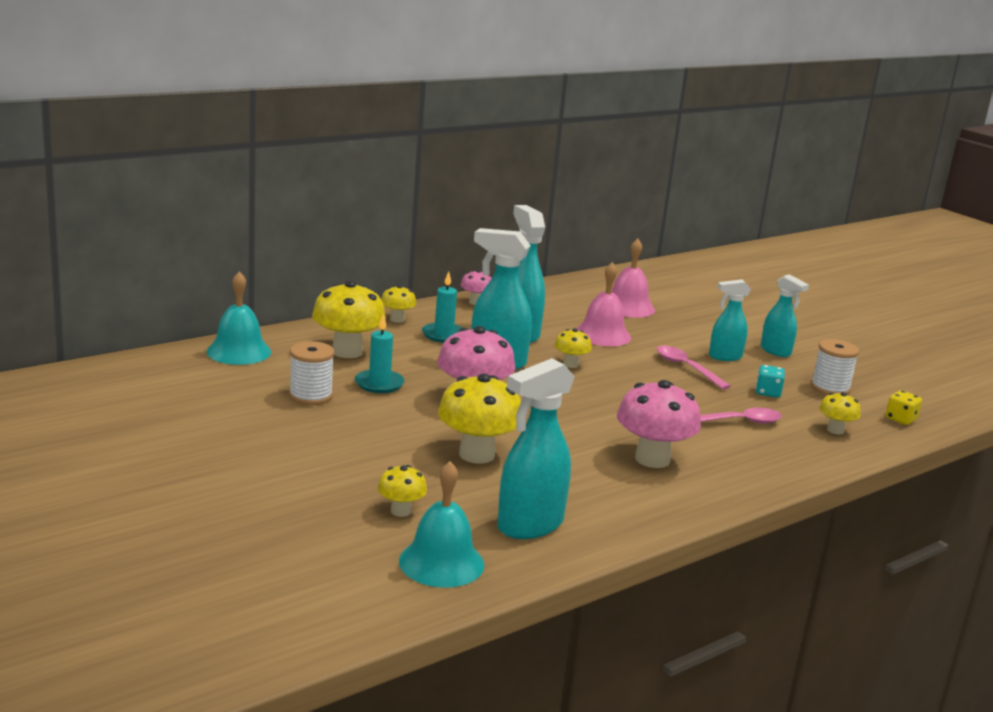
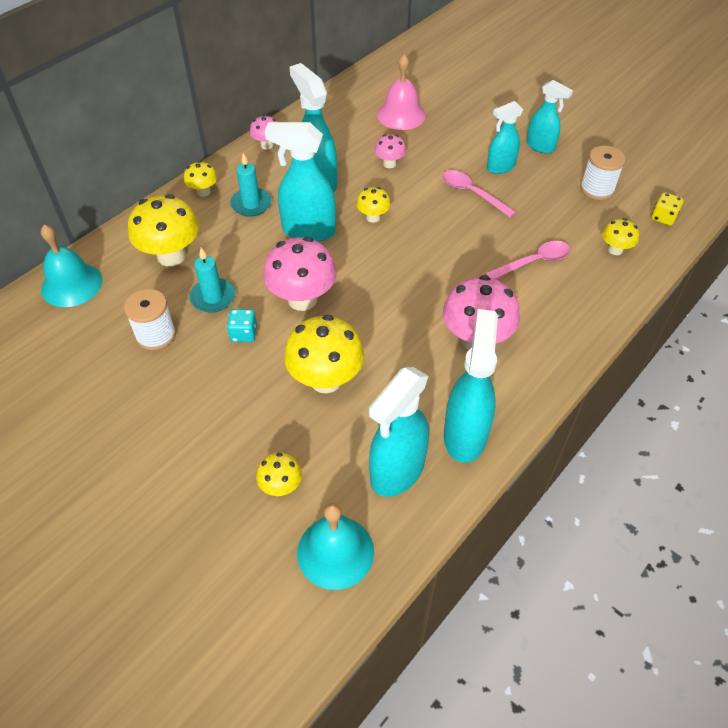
camera: 10 degrees left, 30 degrees up
pink bell [576,262,631,346] -> pink mushroom [374,134,406,168]
turquoise dice [756,365,785,398] -> turquoise dice moved to [227,309,257,342]
none -> turquoise spray bottle [444,309,498,463]

